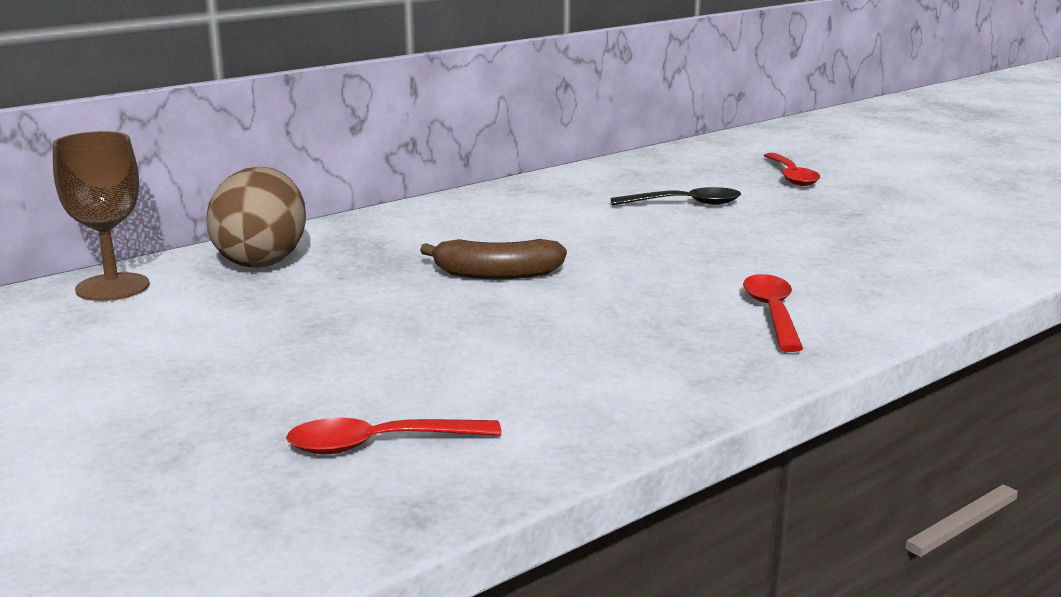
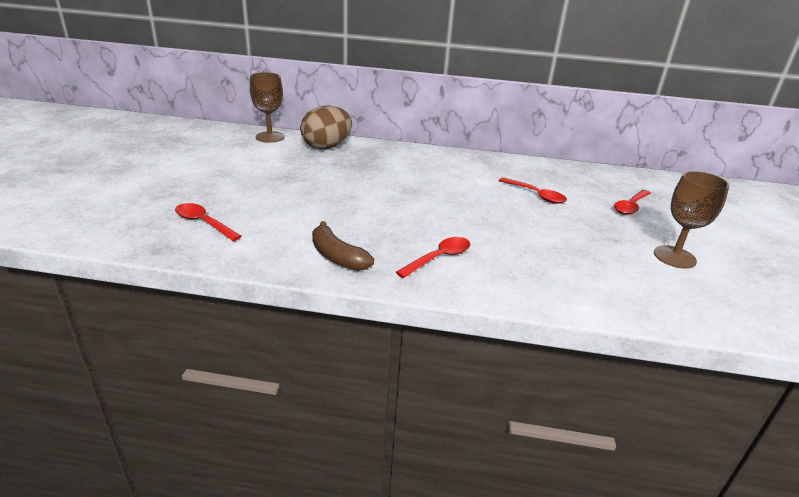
camera: 45 degrees right, 10 degrees up
brown banana [420,239,567,280] -> brown banana moved to [312,221,374,271]
black spoon [611,187,741,205] -> red spoon [499,178,567,204]
none -> brown goblet [654,171,730,268]

